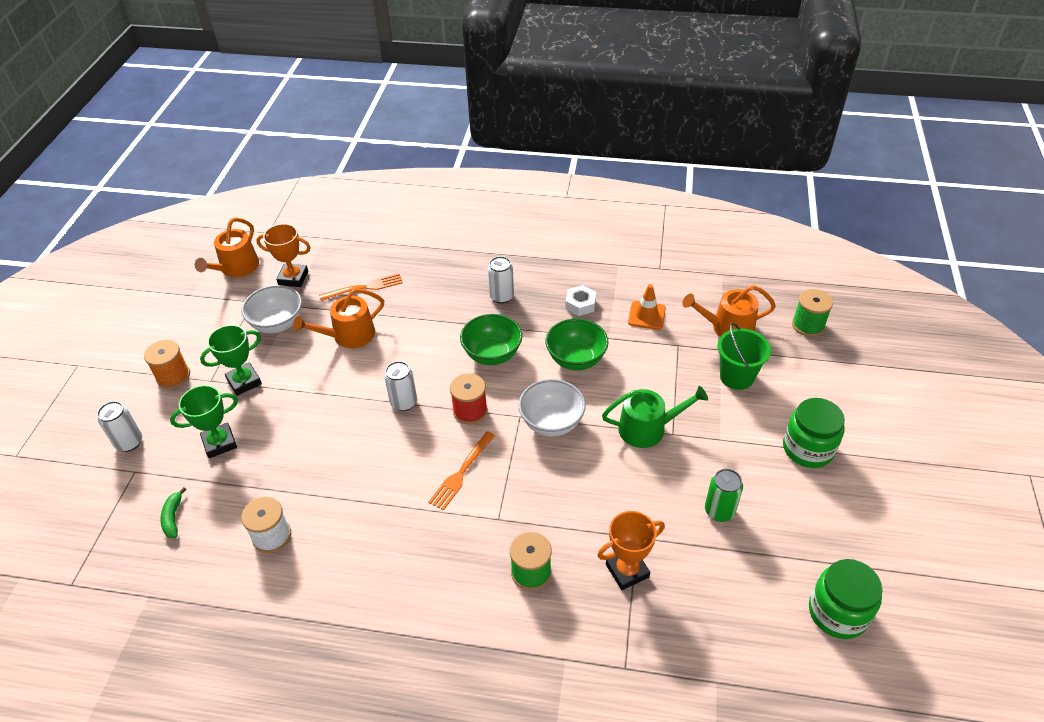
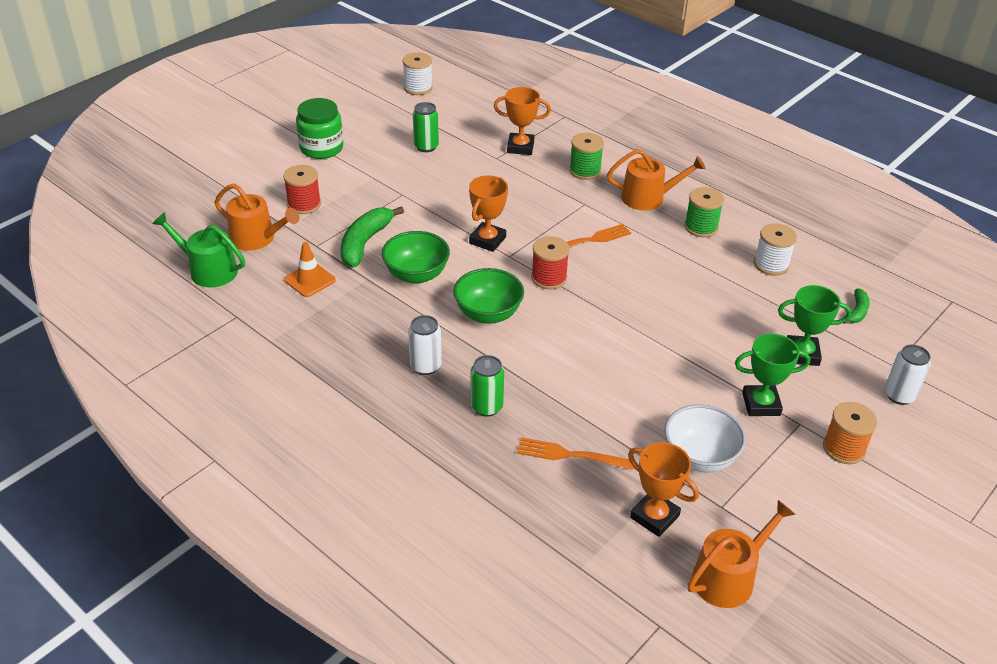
camera: 150 degrees left, 5 degrees down
orange watering can [293,288,384,348] -> orange watering can moved to [607,149,705,210]
white can [384,361,417,411] -> none
white bowl [518,379,586,437] -> orange trophy [469,175,508,252]
white nut [565,285,596,316] -> none
green watering can [602,386,708,448] -> green watering can moved to [152,212,245,287]
green bucket [717,323,771,390] -> red spool [283,165,321,214]
green spool [792,289,833,337] -> green spool moved to [684,187,724,237]
green jar [809,559,883,639] -> white spool [402,52,433,95]
none -> green banana [341,206,404,267]
none -> green can [471,355,504,417]

